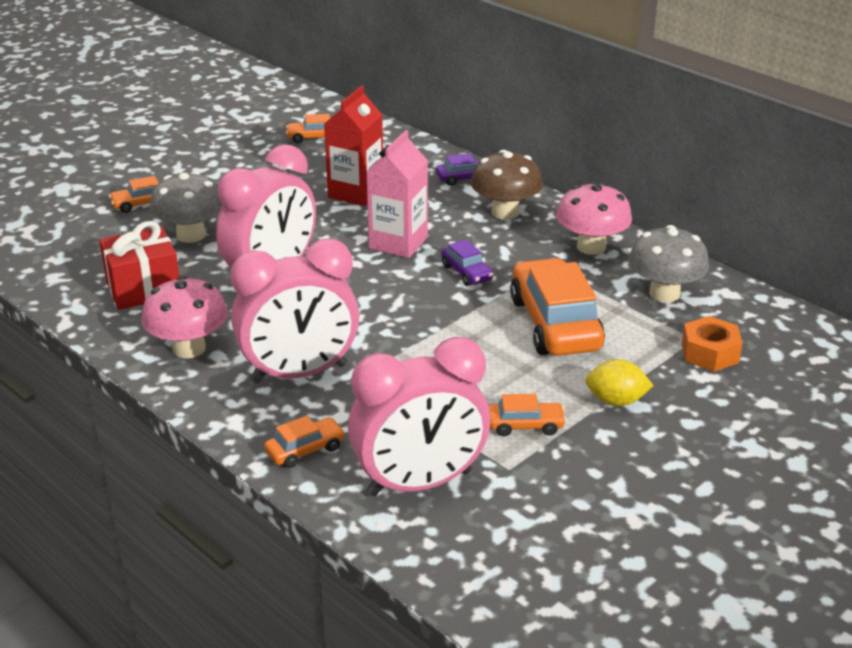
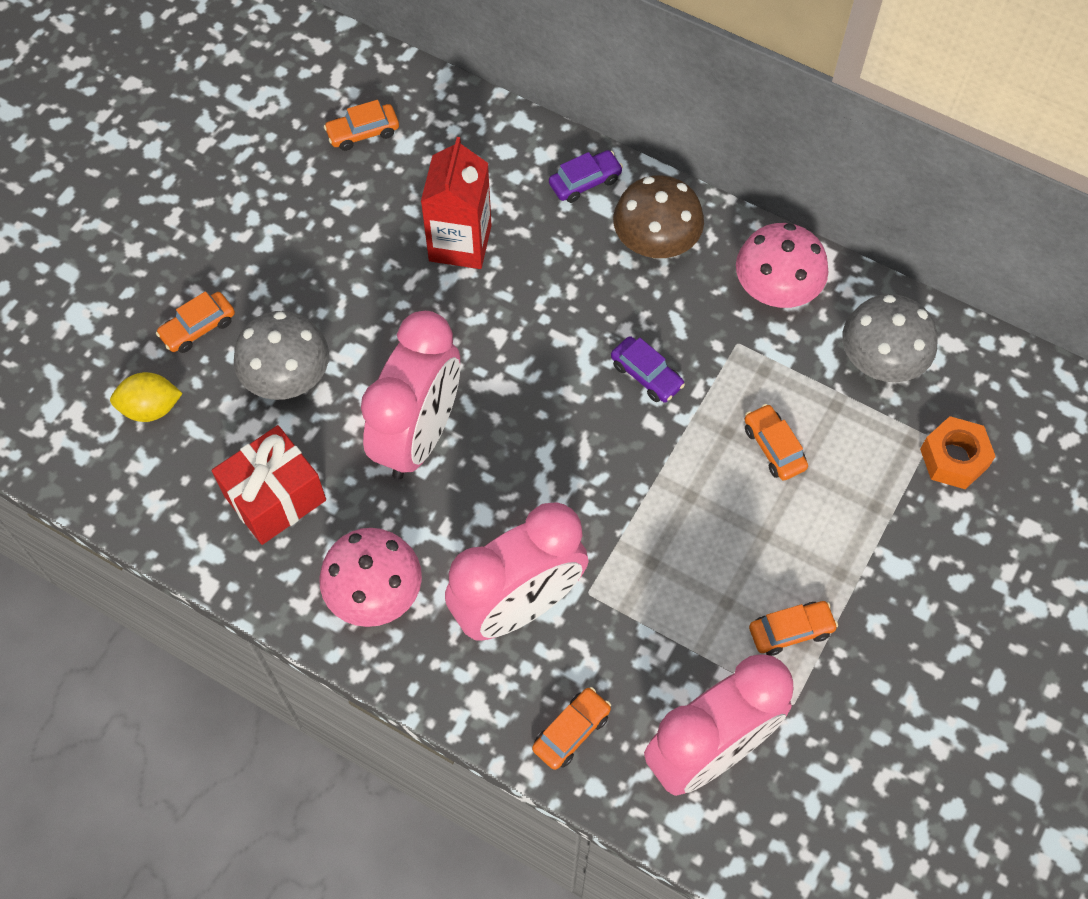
camera: 15 degrees left, 30 degrees up
pink carton [366,130,428,258] -> none
orange car [510,258,605,356] -> orange car [744,404,808,481], size x0.47
yellow lemon [585,359,654,406] -> yellow lemon moved to [110,372,183,422]

